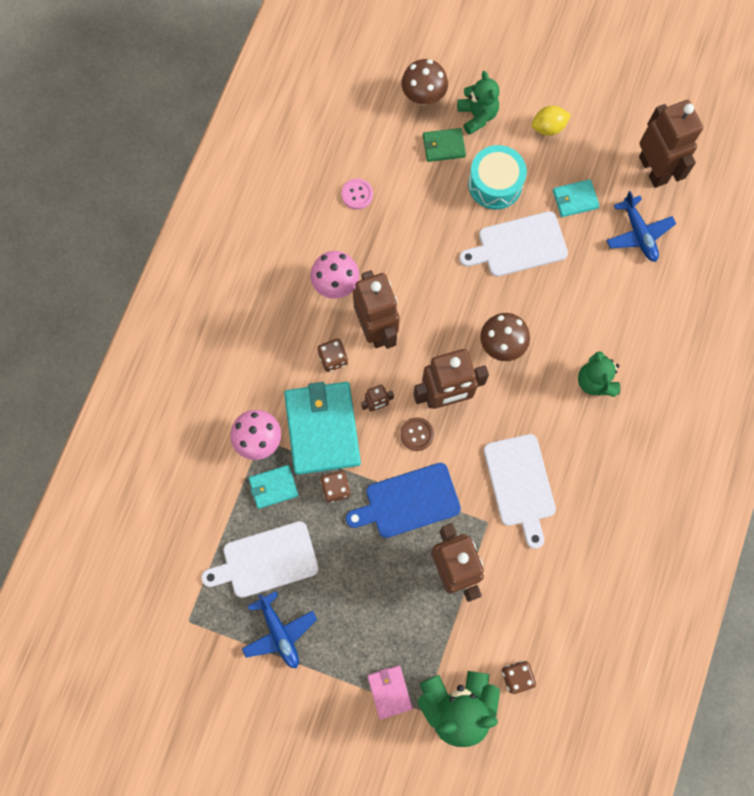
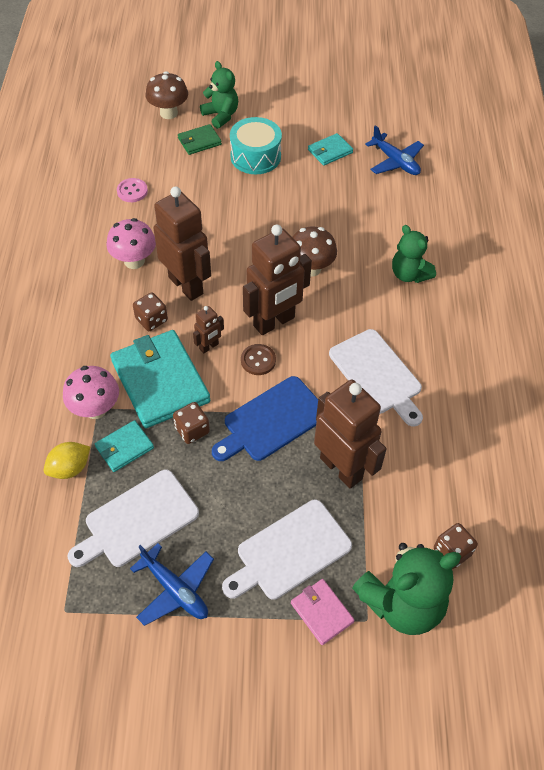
camera: 20 degrees left, 20 degrees down
white cutting board [459,211,568,277] -> white cutting board moved to [222,500,352,600]
yellow lemon [532,106,571,136] -> yellow lemon moved to [44,442,90,479]
brown robot [639,100,703,188] -> none

